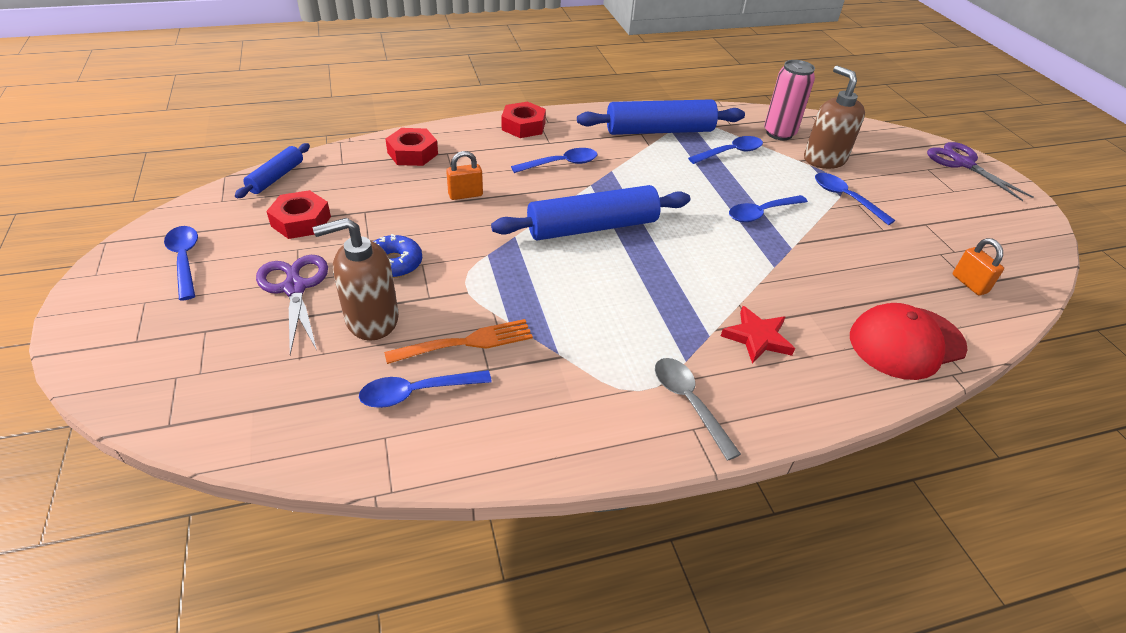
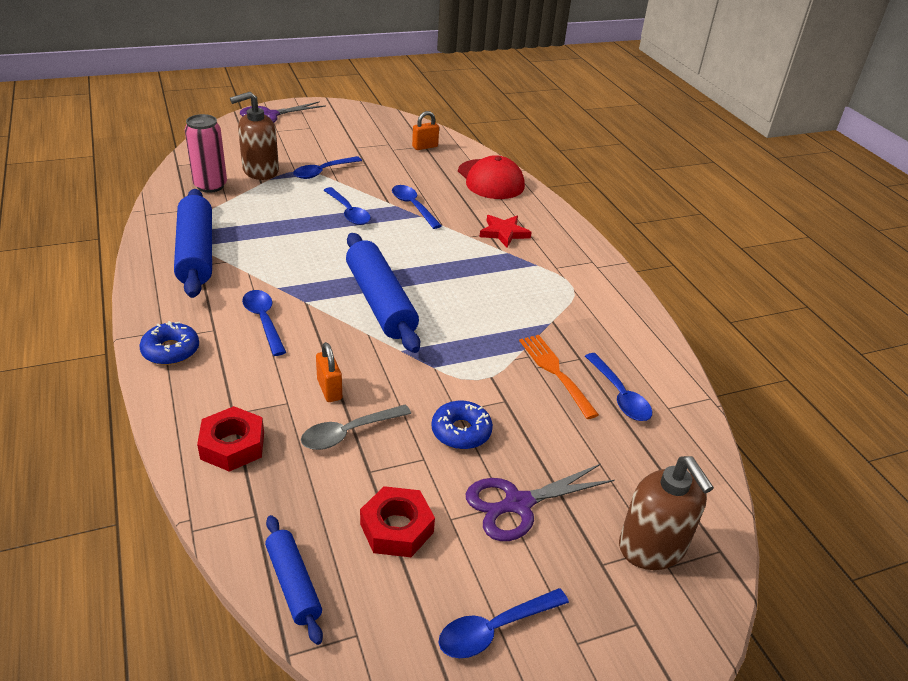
camera: 95 degrees left, 5 degrees down
blue rolling pin [235,143,310,198] -> blue rolling pin turned 45 degrees clockwise [265,515,323,645]
brown soap dispenser [313,218,399,341] -> brown soap dispenser moved to [619,456,714,570]
red nut [501,102,546,138] -> blue donut [140,321,199,365]
grey spoon [655,358,741,461] -> grey spoon moved to [301,405,411,450]
blue spoon [688,136,763,164] -> blue spoon moved to [392,185,442,229]

